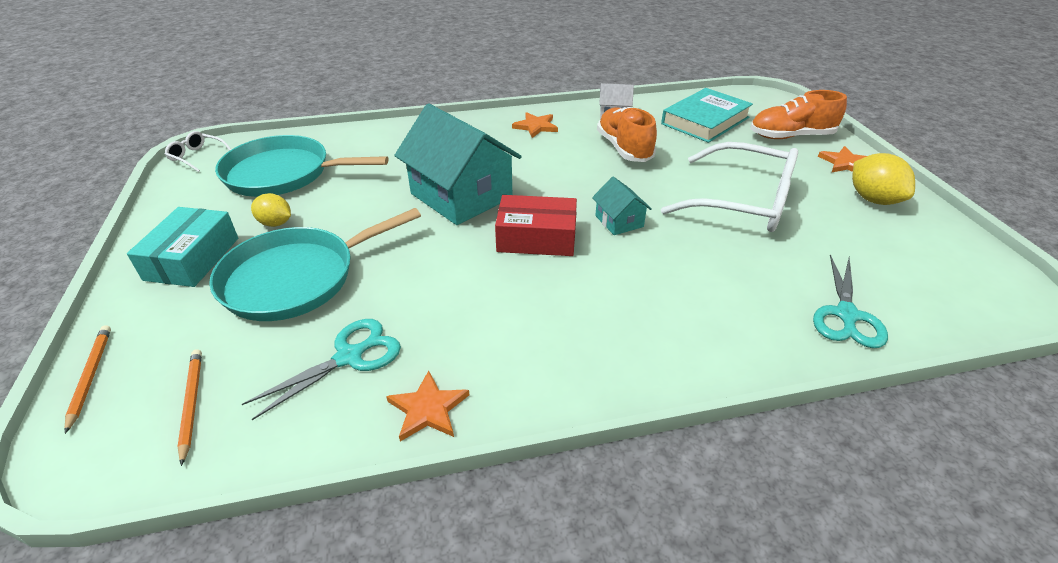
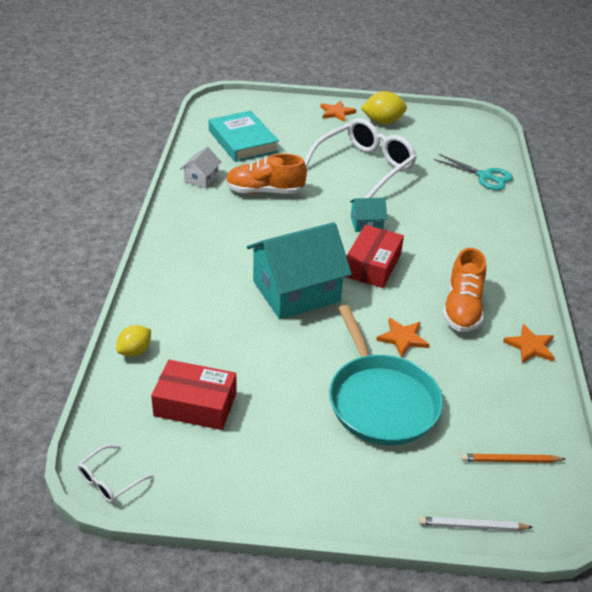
camera: 75 degrees left, 0 degrees up
orange pencil [64,325,111,434] -> white pencil [419,517,533,531]
turquoise box [127,207,238,287] -> none
turquoise pan [215,135,389,197] -> red box [151,360,236,430]
turquoise scissors [242,319,401,420] -> none
yellow lemon [251,193,291,227] -> yellow lemon moved to [116,325,151,357]
orange star [512,112,558,138] -> orange star moved to [376,318,429,358]
orange shoe [750,90,847,139] -> orange shoe moved to [443,248,486,332]

